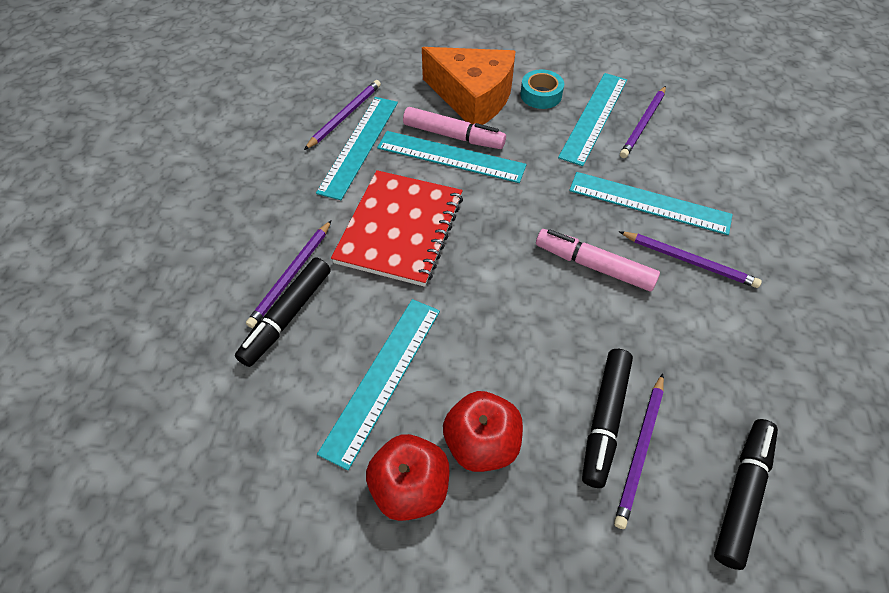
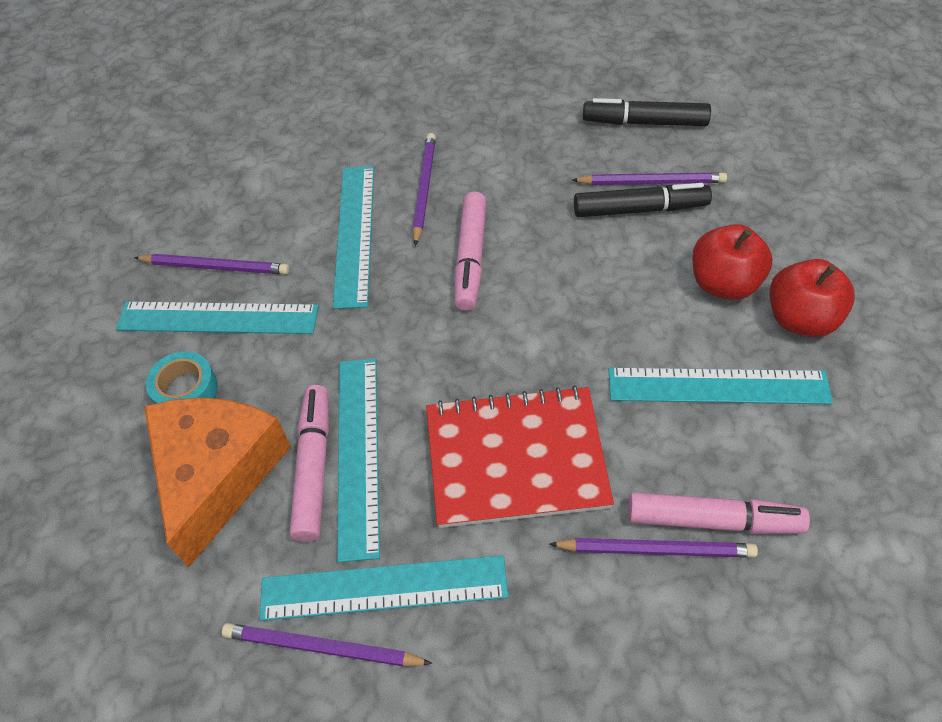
camera: 110 degrees left, 0 degrees up
black marker [235,258,331,367] -> pink marker [628,492,810,534]

